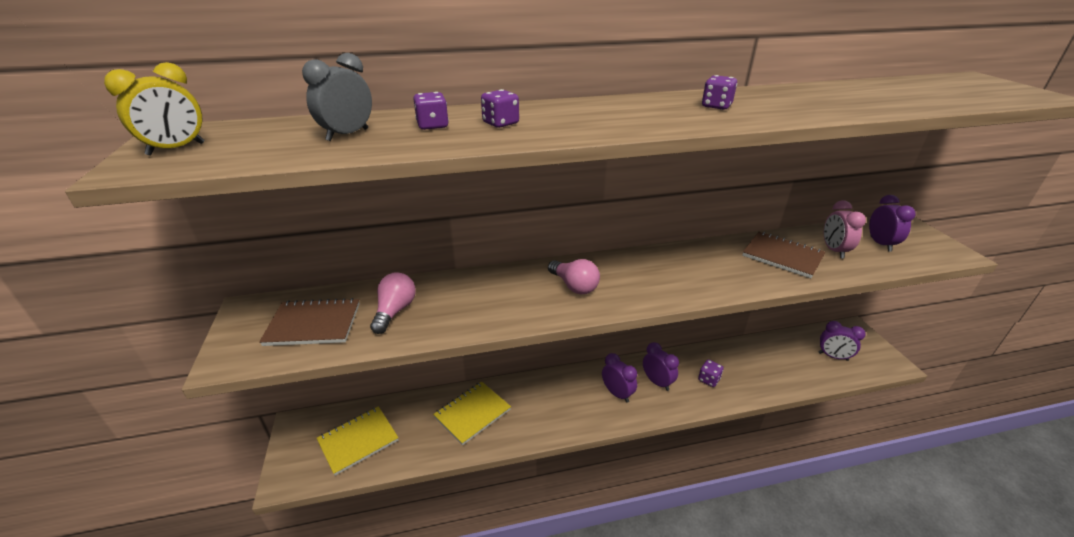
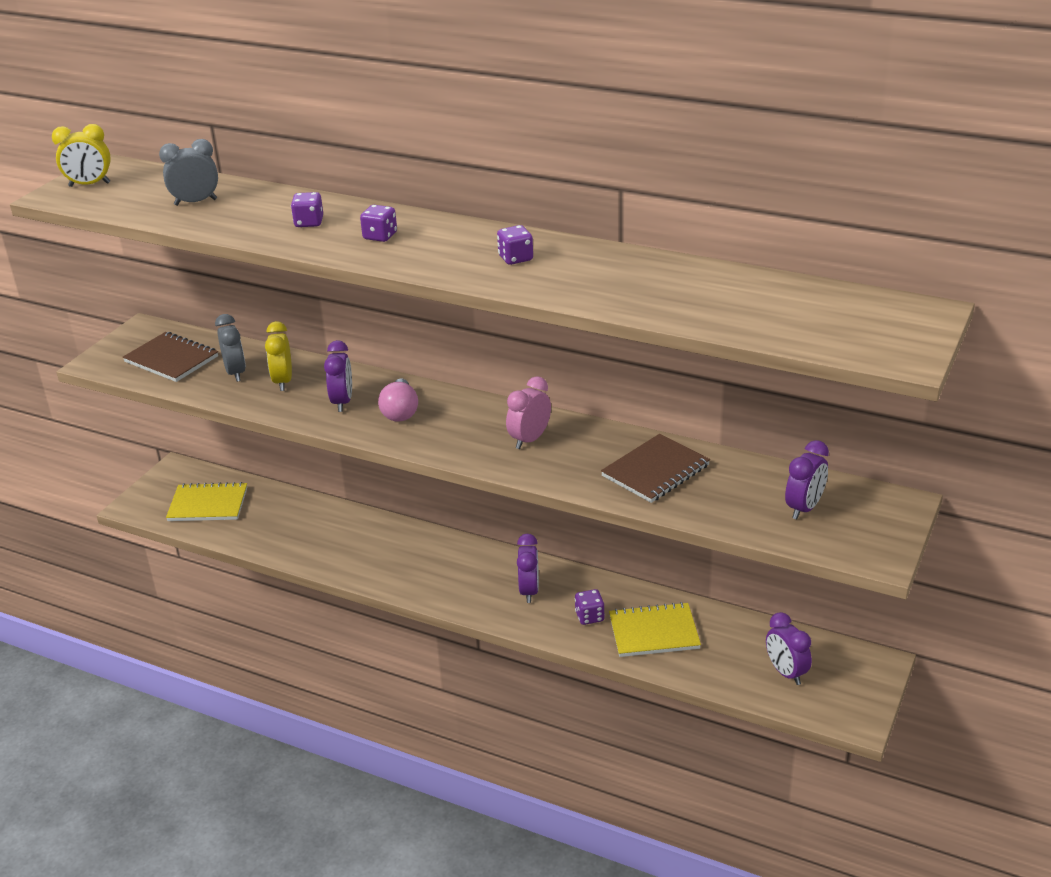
camera: 40 degrees right, 0 degrees up
pink light bulb [370,272,416,334] -> grey clock [215,314,246,382]
purple dice [413,92,449,130] -> purple dice moved to [360,205,397,242]
yellow notebook [433,381,511,445] -> yellow notebook moved to [609,602,701,657]
purple clock [602,353,637,403] -> purple clock moved to [324,340,352,412]
brown notebook [742,232,825,278] -> brown notebook turned 60 degrees clockwise [601,434,710,503]
pink clock [824,200,866,258] -> pink clock moved to [506,376,551,449]
none -> yellow clock [265,321,292,391]

